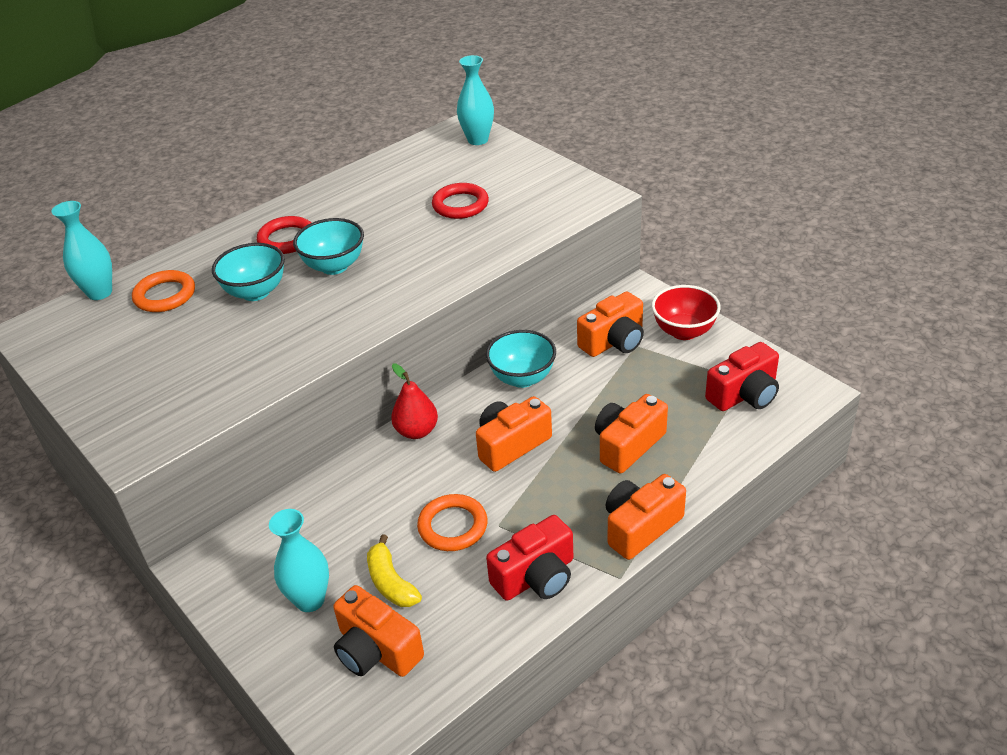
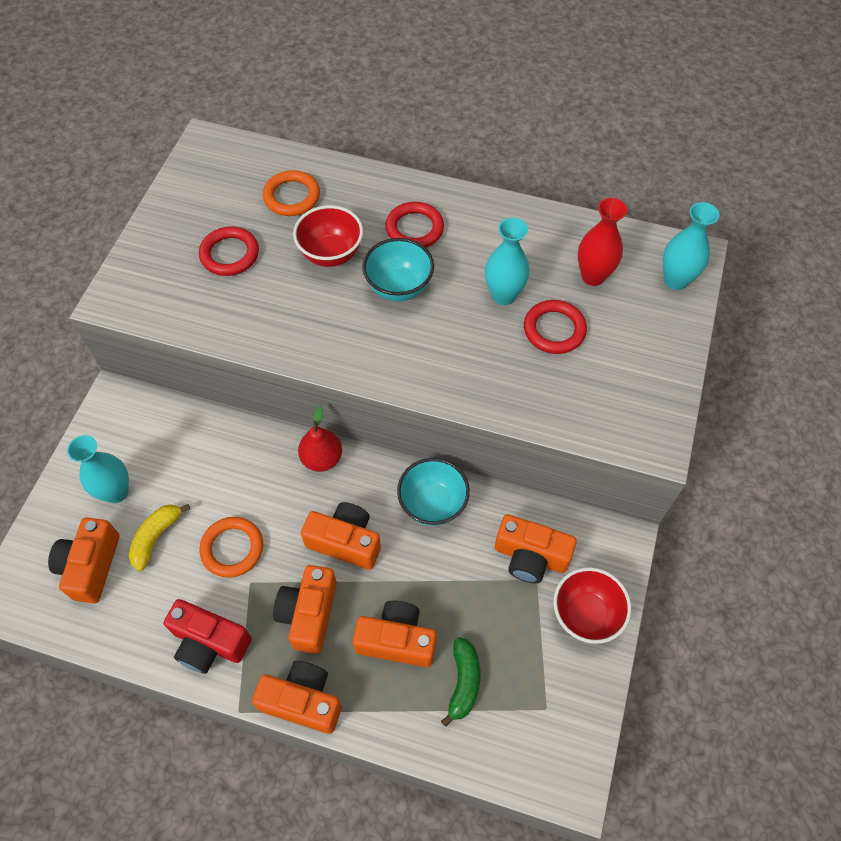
camera: 55 degrees right, 20 degrees up
turquoise vase [52,201,112,300] -> turquoise vase moved to [485,218,530,305]
turquoise bowl [212,243,285,301] -> red bowl [293,205,363,267]
red camera [705,342,779,411] -> none
none -> red ring [199,226,259,276]
none -> orange camera [273,565,337,654]
none -> green banana [441,637,481,727]
none -> red vase [578,198,627,286]

